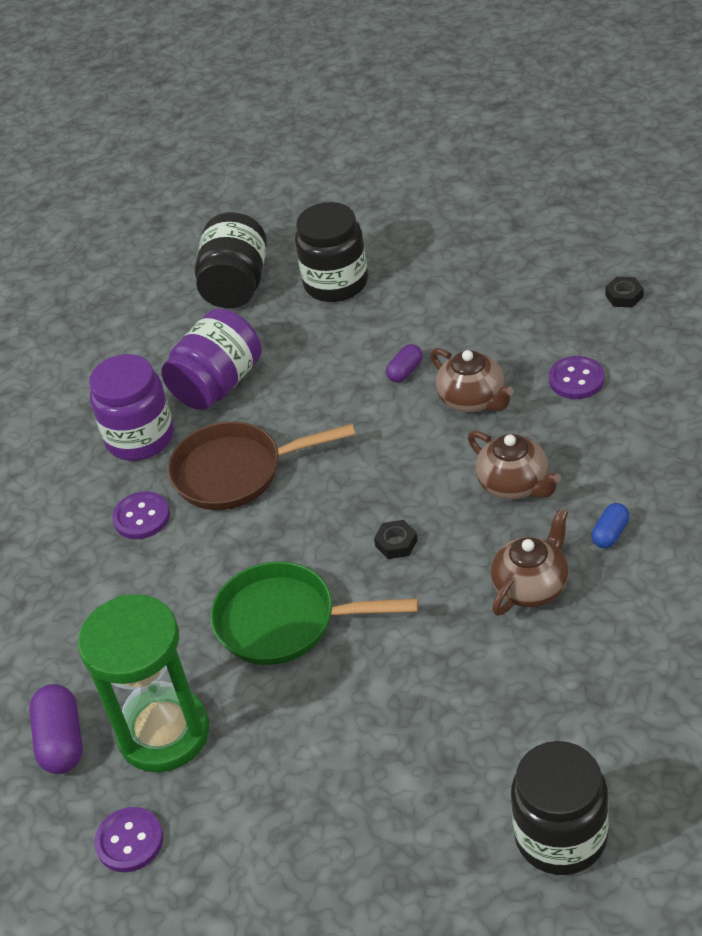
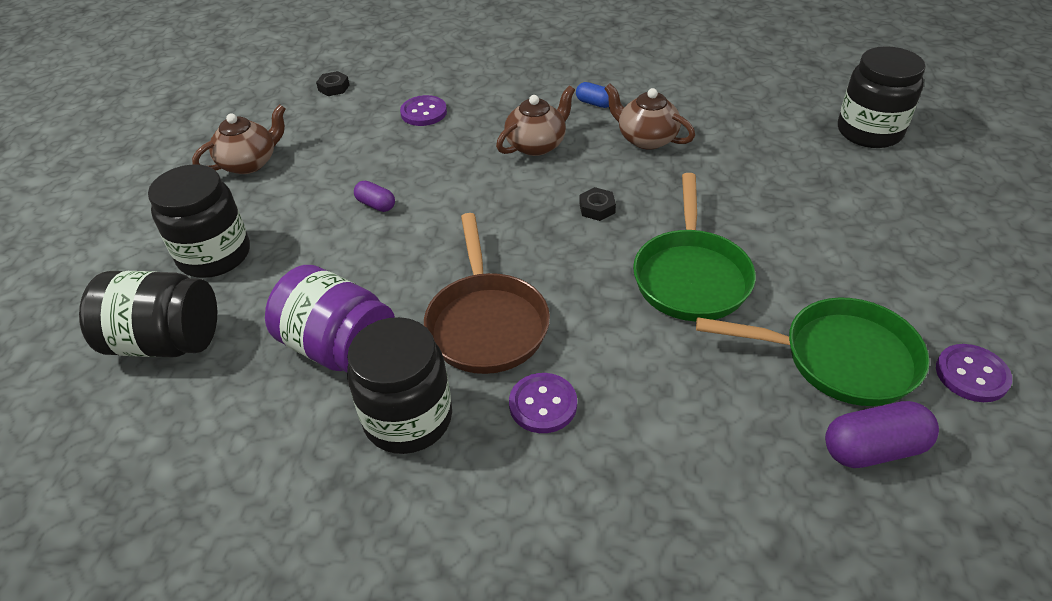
camera: 95 degrees left, 0 degrees up
green hourglass [78,594,209,772] -> green pan [696,297,930,406]
purple jar [89,354,174,461] -> black jar [347,317,452,454]
brown teapot [430,348,514,413] -> brown teapot moved to [192,104,286,174]

